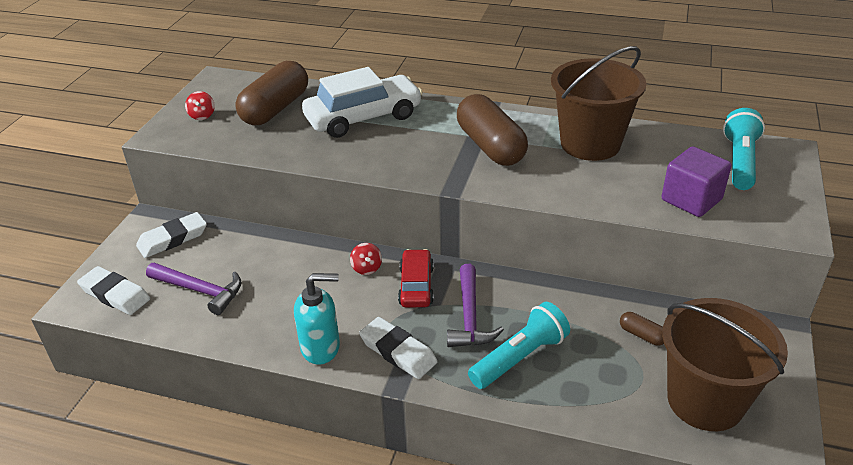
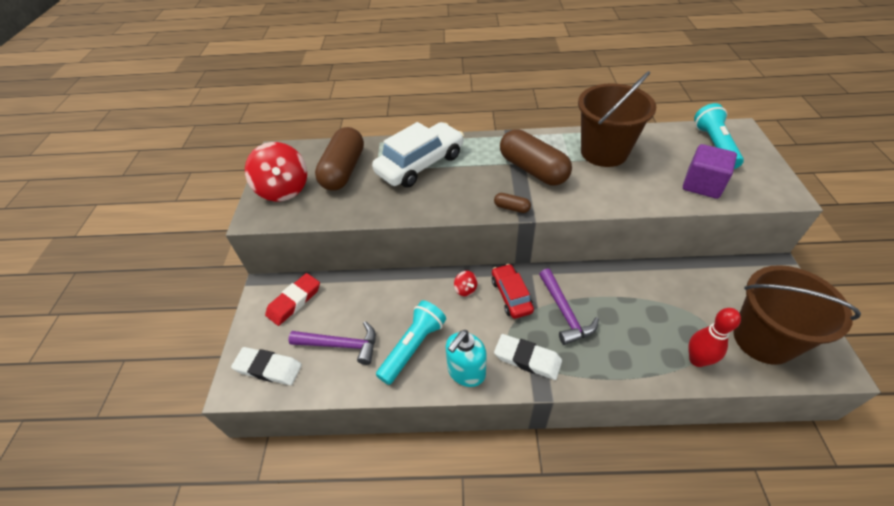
camera: 15 degrees left, 10 degrees up
white eraser [136,212,207,258] -> red eraser [265,273,320,326]
red spinning top [185,91,215,120] -> red spinning top [245,142,307,201], size x2.30
turquoise soap dispenser [294,273,340,365] -> turquoise soap dispenser turned 150 degrees clockwise [446,330,487,387]
turquoise flashlight [468,302,570,389] -> turquoise flashlight moved to [376,300,446,385]
brown capsule [620,312,664,346] -> brown capsule moved to [494,193,531,213]
none -> red bowling pin [688,308,741,367]

